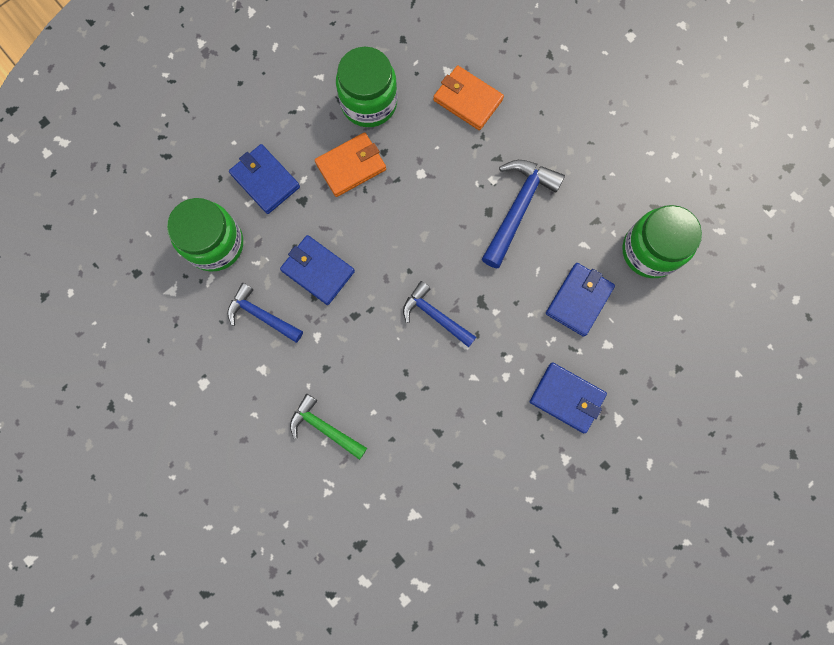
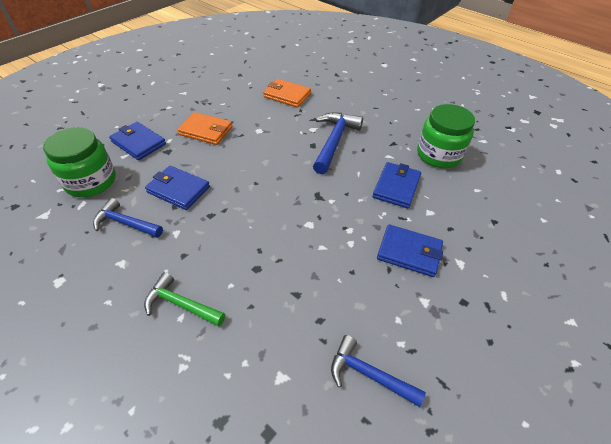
camera: 10 degrees left, 30 degrees down
orange wallet [315,132,386,197] -> orange wallet turned 60 degrees clockwise [177,112,232,145]
green jar [336,47,397,127] -> none
blue hammer [403,281,476,347] -> blue hammer moved to [331,335,426,407]

